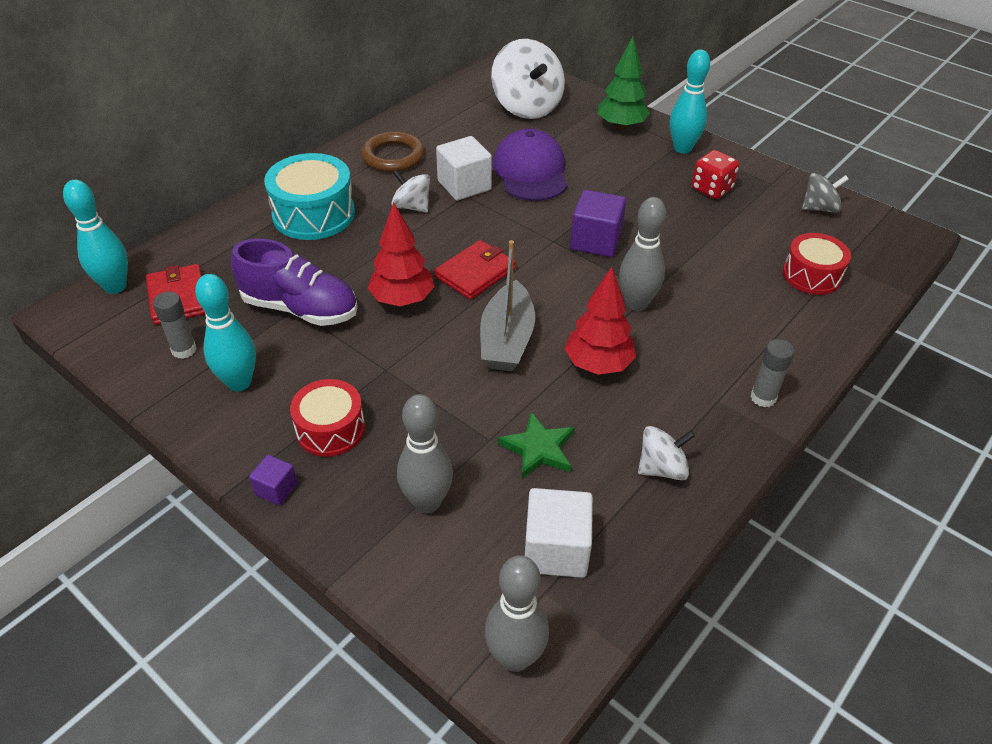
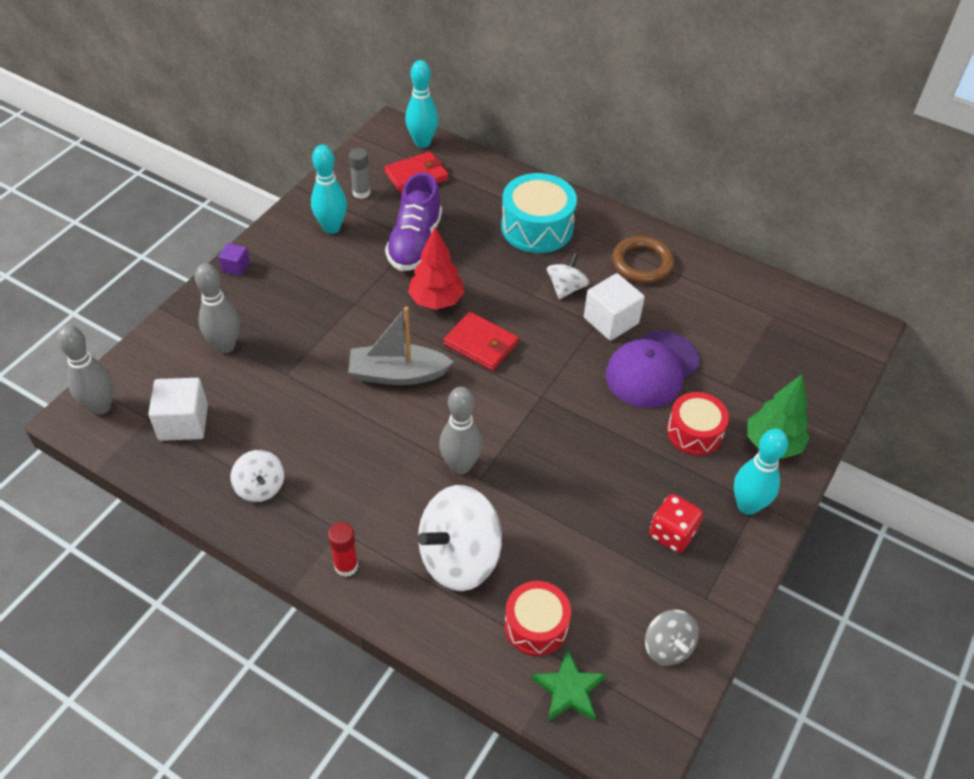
camera: 80 degrees right, 5 degrees up
red drum [290,379,365,457] -> red drum moved to [667,392,729,455]
white spinning top [491,39,565,119] -> white spinning top moved to [418,485,502,591]
purple cap [493,129,568,201] -> purple cap turned 150 degrees clockwise [606,330,700,408]
green star [498,412,575,479] -> green star moved to [531,649,607,721]
red tree [564,267,636,375] -> none
purple cube [570,190,626,257] -> none
grey glue stick [750,339,795,408] -> red glue stick [328,522,358,577]

